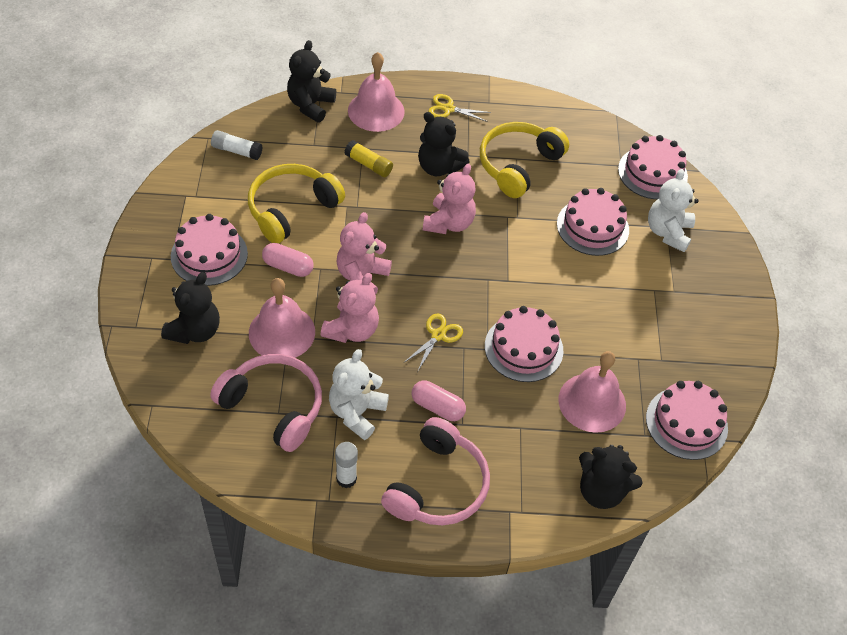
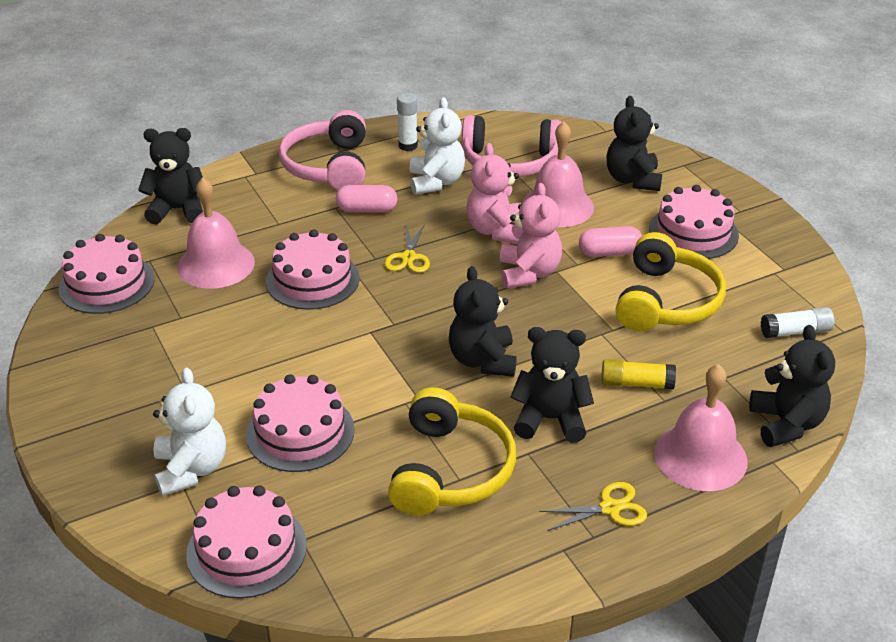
camera: 155 degrees right, 15 degrees down
pink teddy bear [423,164,476,234] -> black teddy bear [449,266,517,377]

